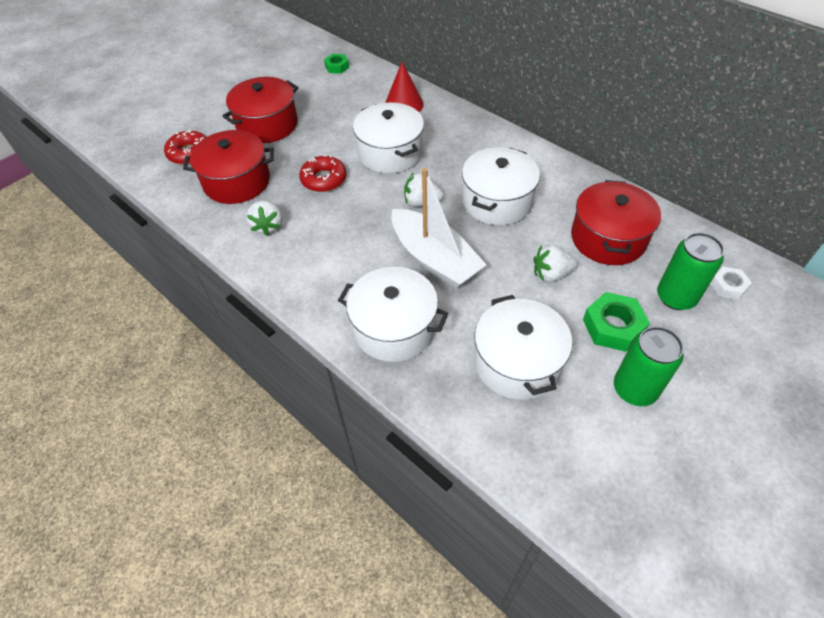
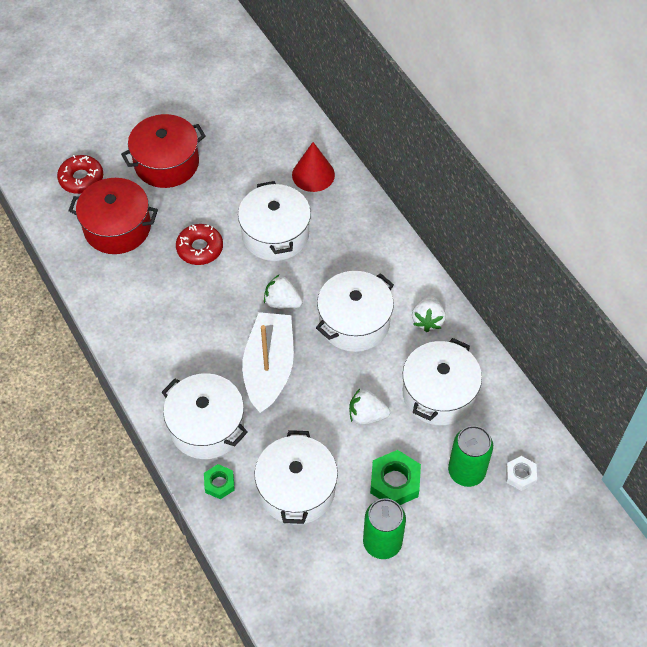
camera: 15 degrees right, 5 degrees up
white strawberry [246,200,282,236] -> white strawberry moved to [412,295,446,332]
green nut [324,54,349,74] -> green nut moved to [204,464,235,499]
white boat [391,168,487,289] -> white boat turned 150 degrees counterclockwise [242,312,294,413]
red pot [571,180,661,265] -> white pot [403,338,482,425]

